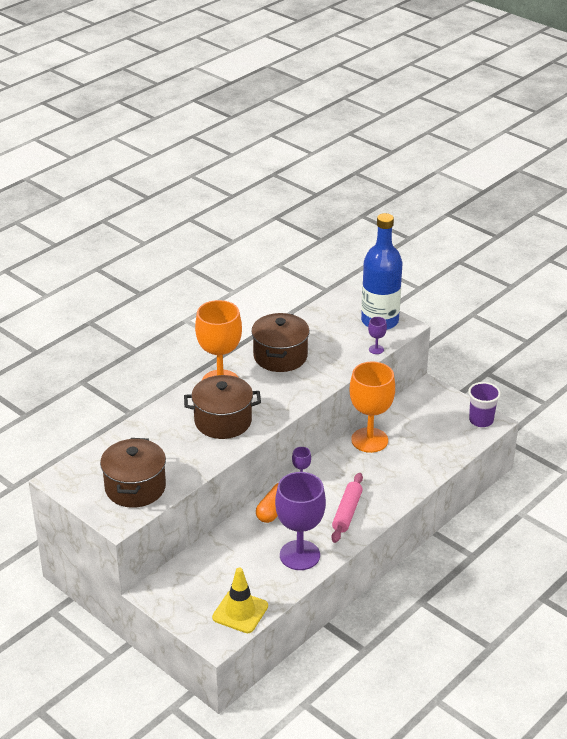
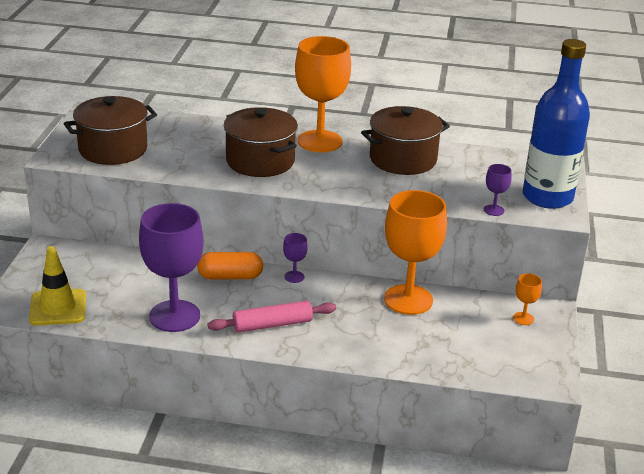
camera: 55 degrees right, 5 degrees down
purple cup [468,382,501,427] -> none
none -> orange goblet [513,273,542,325]

